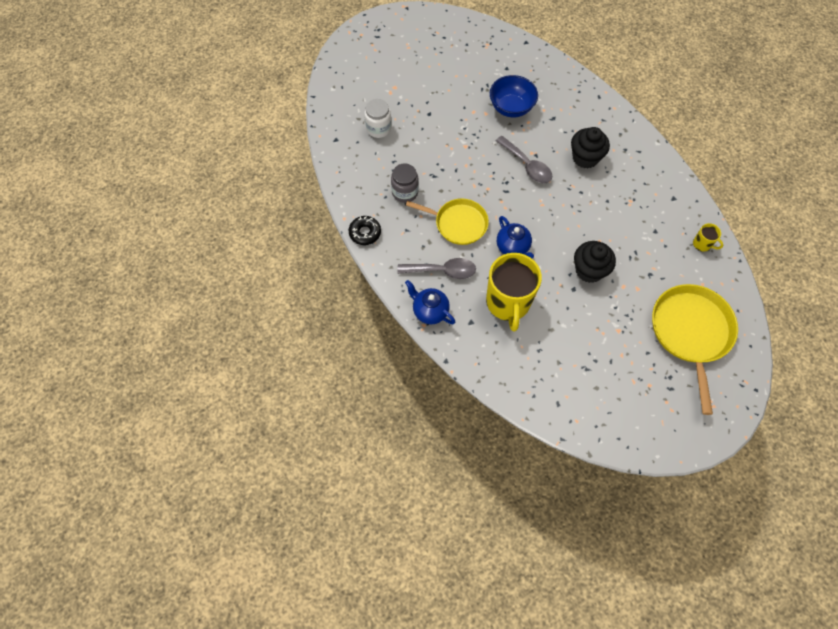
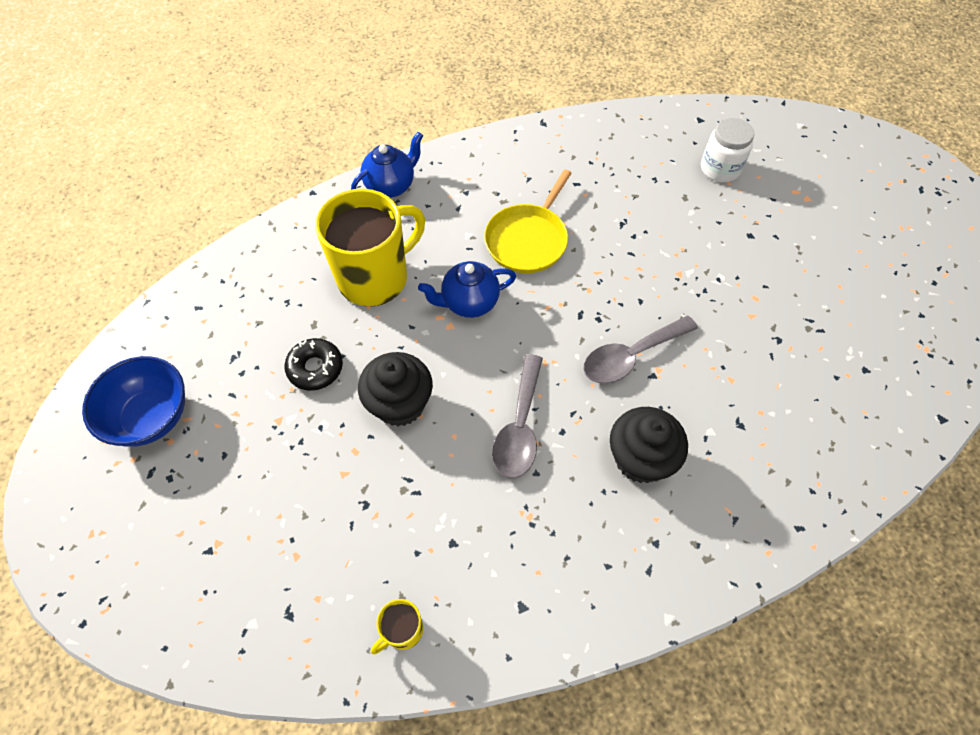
camera: 100 degrees right, 5 degrees down
black donut [349,216,381,245] -> black donut moved to [284,338,343,391]
grey jar [391,164,419,203] -> none
grey spoon [397,258,476,279] -> grey spoon moved to [492,354,543,478]
yellow mug [486,253,542,332] -> yellow mug turned 135 degrees clockwise [315,189,425,306]
blue bowl [490,75,538,117] -> blue bowl moved to [82,356,185,447]
yellow pan [652,284,738,415] -> none

